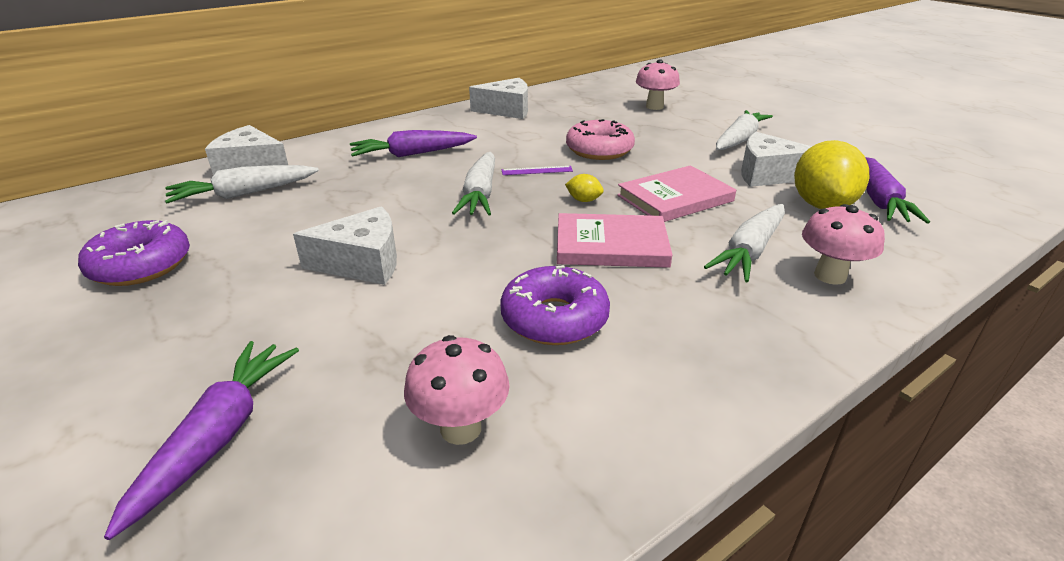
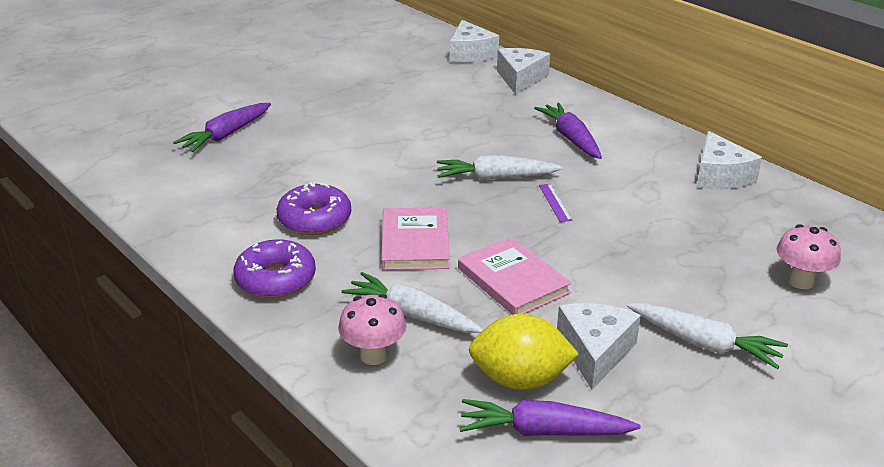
camera: 85 degrees right, 0 degrees up
purple donut [78,220,190,286] -> purple donut moved to [234,239,316,298]
purple carrot [104,341,299,540] -> purple carrot turned 120 degrees clockwise [173,103,271,152]
white carrot [165,165,319,203] -> none
white cheese [293,206,397,285] -> white cheese moved to [450,20,499,63]
pink mushroom [404,335,510,445] -> none
yellow lemon [565,174,604,202] -> none
pink donut [566,119,635,160] -> none

